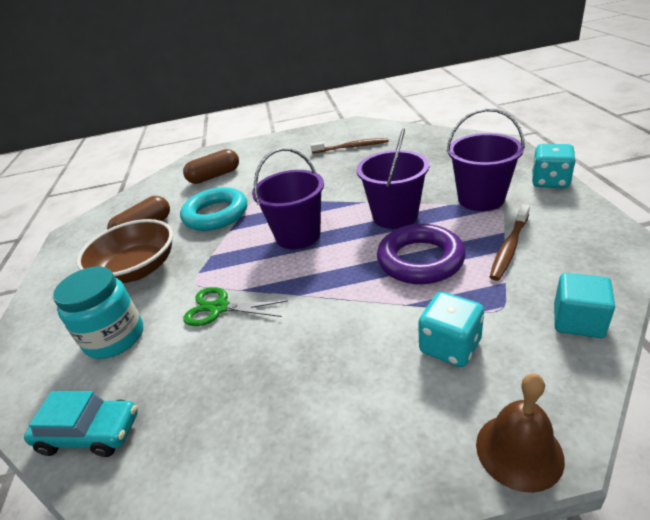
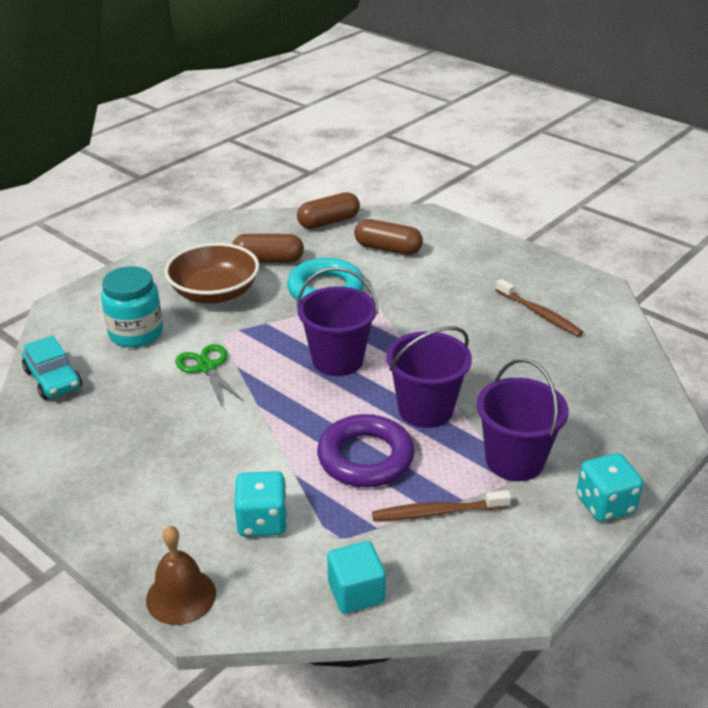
camera: 45 degrees right, 0 degrees up
none -> brown capsule [297,192,360,229]

